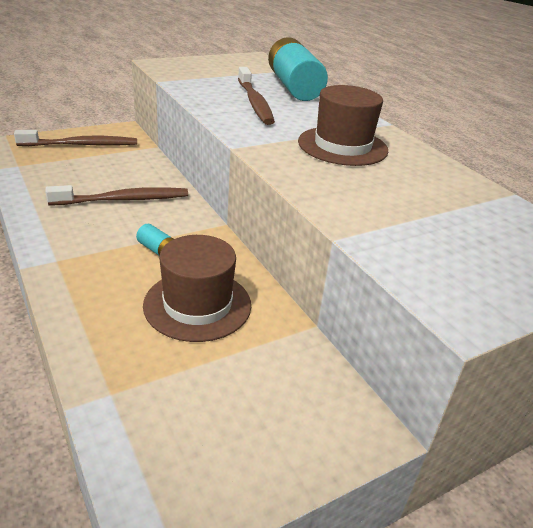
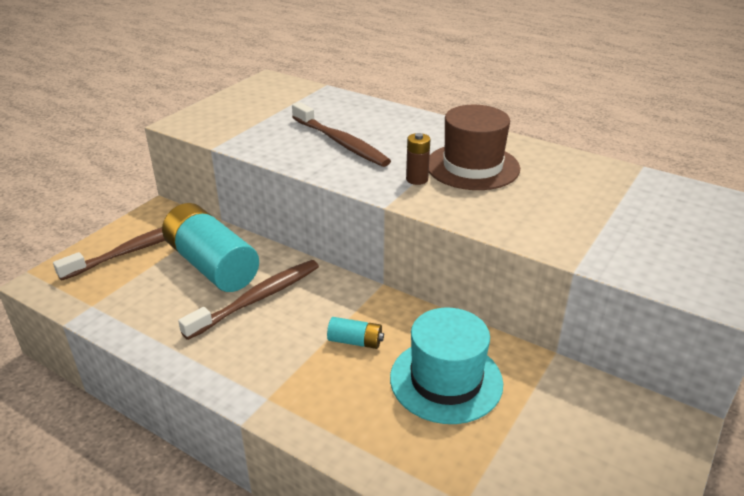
camera: 25 degrees left, 0 degrees up
brown hat [143,235,251,342] -> turquoise hat [390,308,503,424]
turquoise battery [268,37,328,101] -> turquoise battery moved to [162,203,259,292]
none -> brown battery [406,133,430,185]

